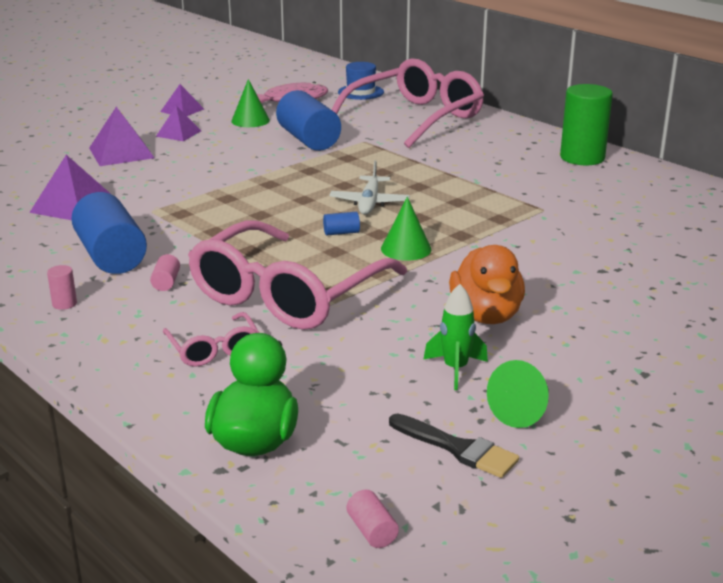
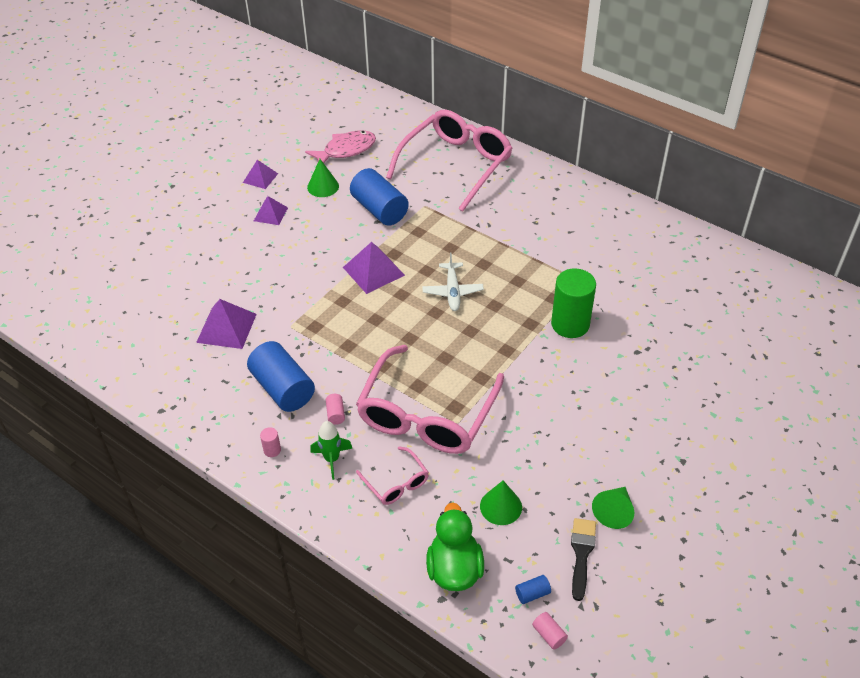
camera: 10 degrees left, 20 degrees up
purple pyramid [89,107,154,166] -> purple pyramid moved to [343,242,405,294]
blue cylinder [323,212,360,235] -> blue cylinder moved to [515,575,551,604]
blue hat [338,62,384,100] -> none
green cone [381,197,431,261] -> green cone moved to [480,481,522,525]
black brush [389,413,519,478] -> black brush turned 105 degrees counterclockwise [571,518,596,601]
green rocket [423,284,488,390] -> green rocket moved to [310,421,353,480]
orange duck [449,245,525,324] -> none
green cylinder [560,84,613,165] -> green cylinder moved to [551,268,596,338]

